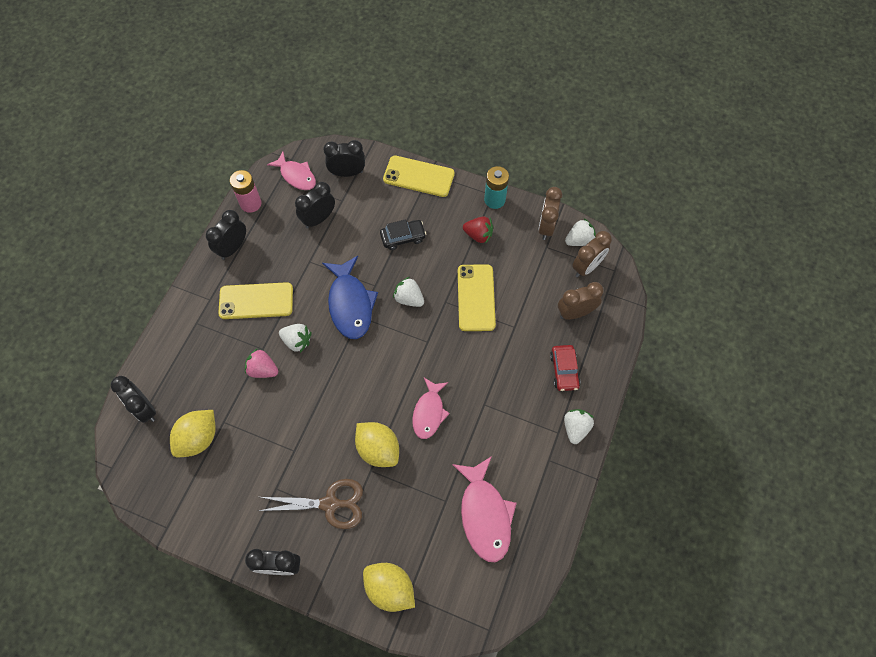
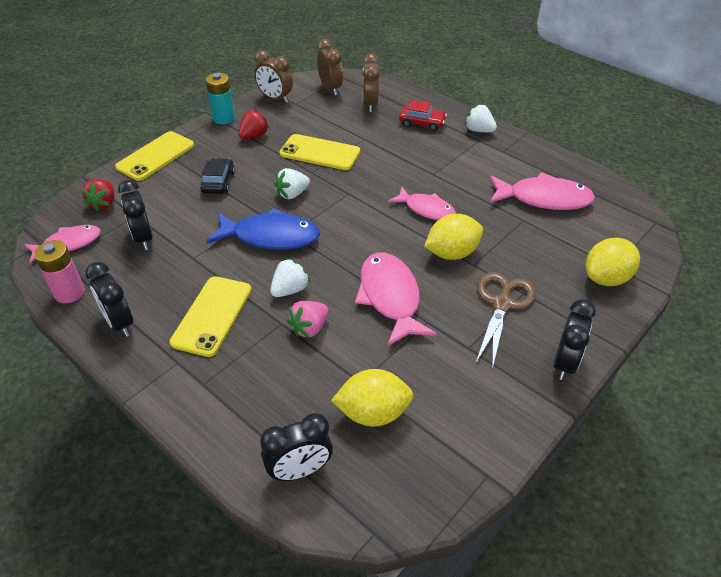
camera: 70 degrees left, 20 degrees down
yellow lemon [170,410,216,457] -> yellow lemon turned 60 degrees counterclockwise [331,369,414,426]
black clock [323,140,365,177] -> red strawberry [80,179,114,211]
white strawberry [565,219,596,246] -> none
none -> pink fish [355,253,437,346]

